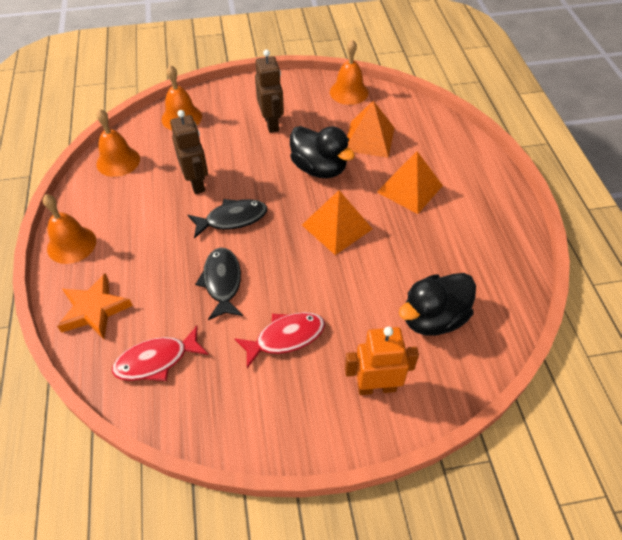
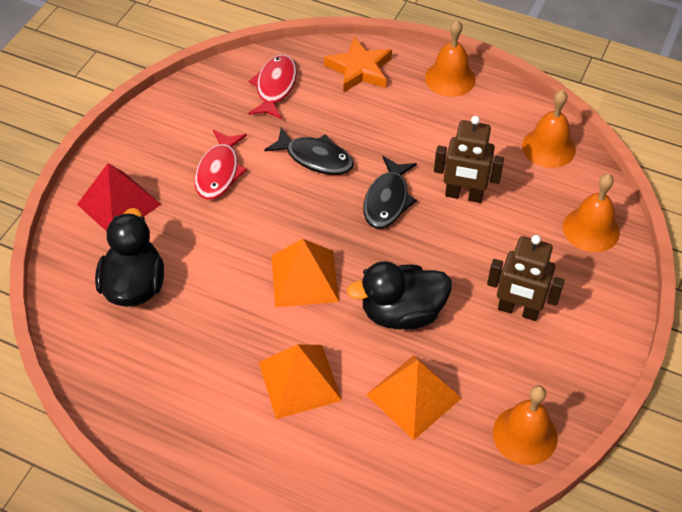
camera: 125 degrees right, 0 degrees up
orange robot [345,327,419,395] -> red pyramid [77,163,161,232]

